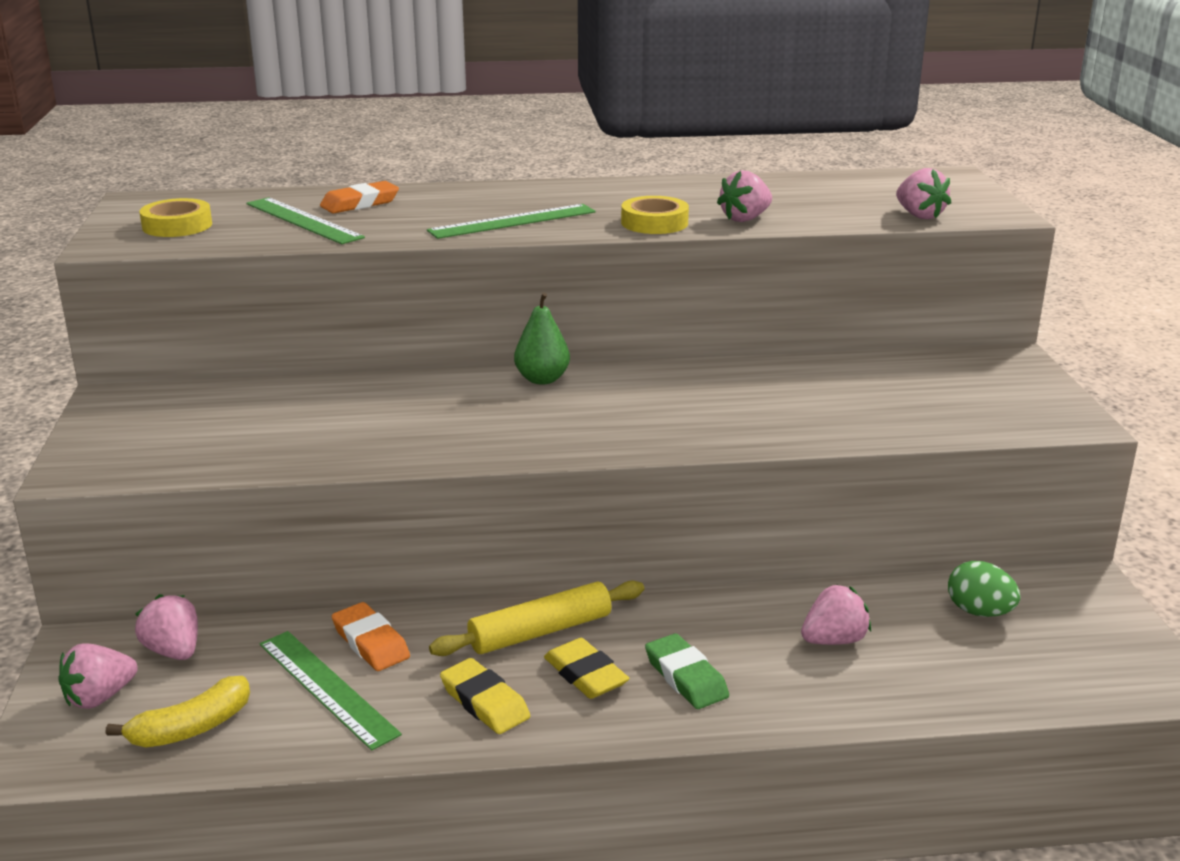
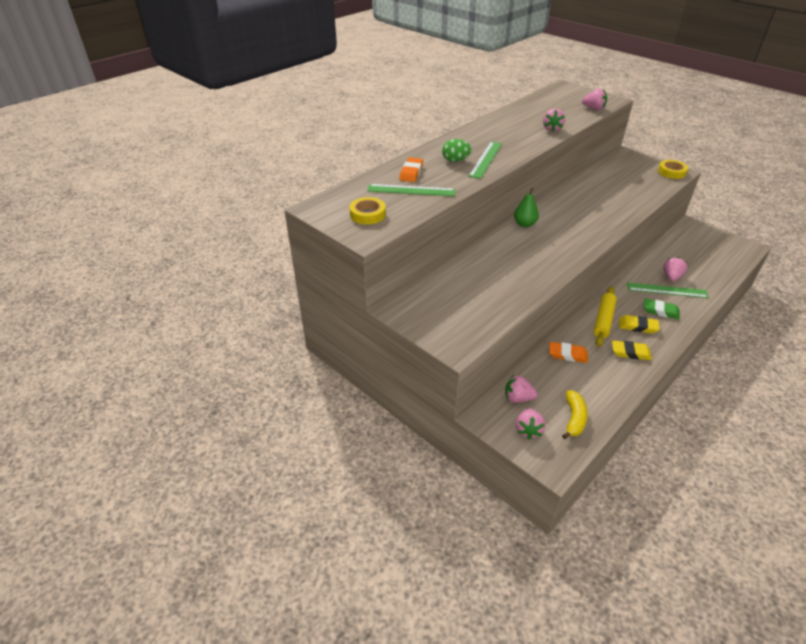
camera: 40 degrees left, 15 degrees up
green ruler [260,631,402,750] -> green ruler moved to [627,283,709,298]
yellow tape [621,196,689,234] -> yellow tape moved to [658,160,688,179]
green egg [948,561,1020,617] -> green egg moved to [442,139,472,162]

